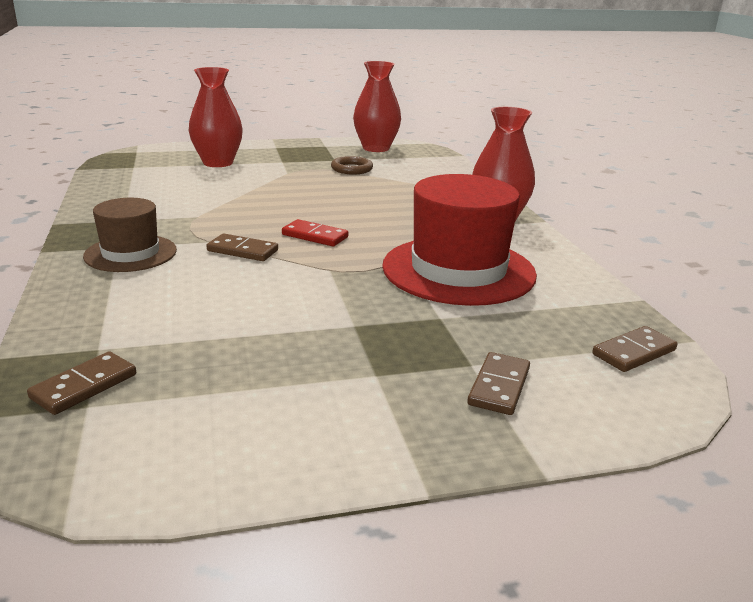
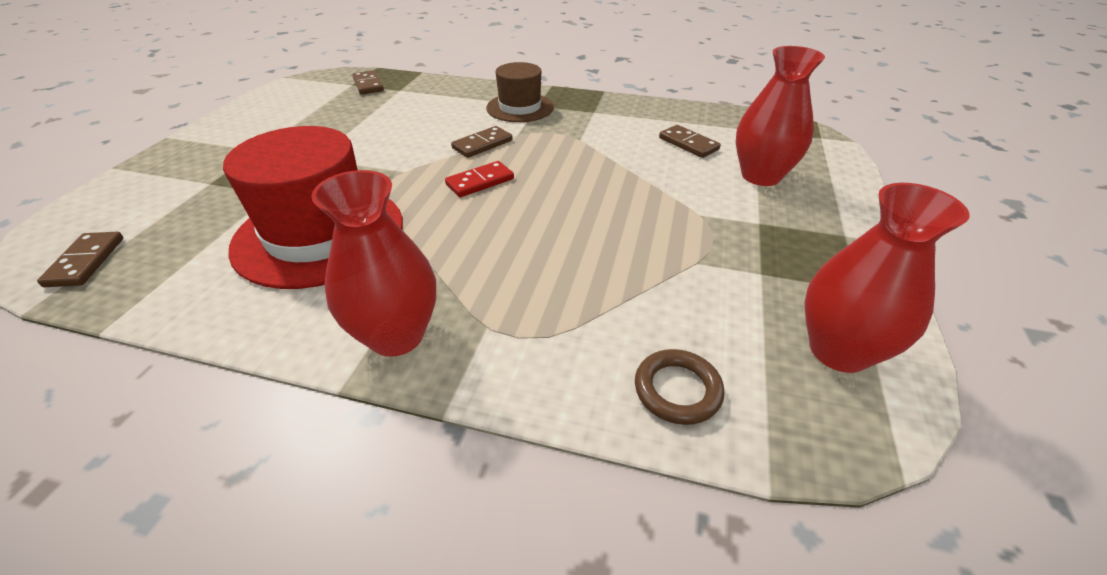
camera: 120 degrees right, 15 degrees up
brown ring [331,156,373,175] -> brown ring moved to [635,349,725,425]
brown domino [467,352,530,415] -> brown domino moved to [659,125,721,158]

